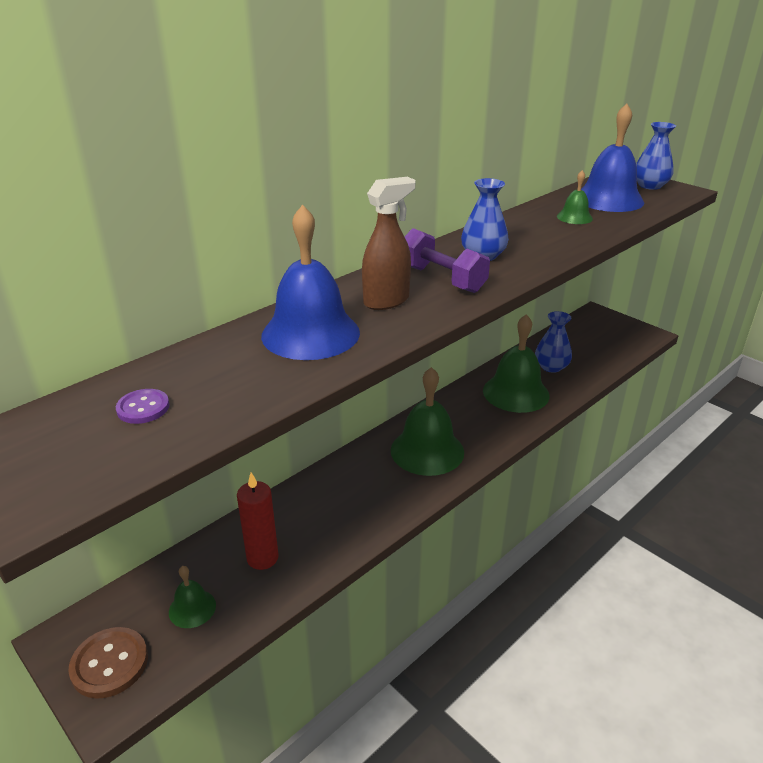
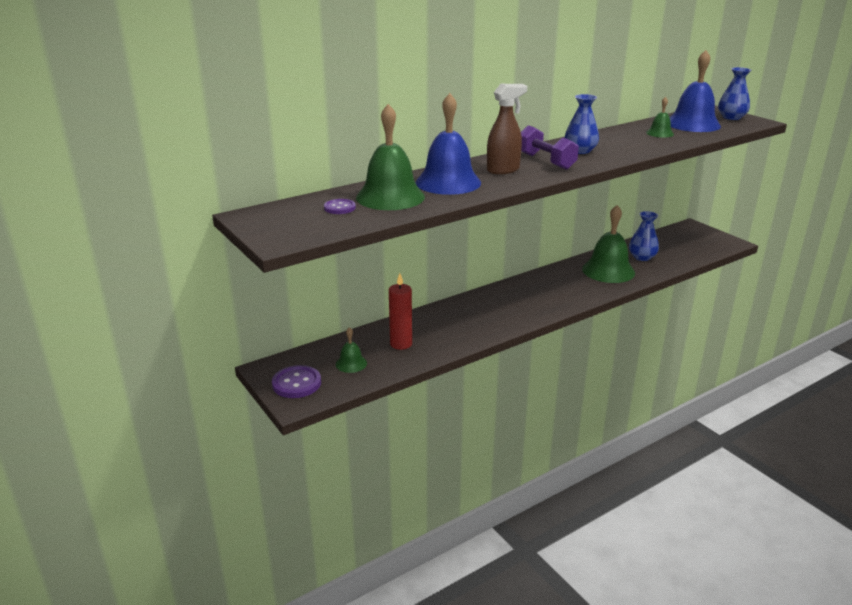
camera: 10 degrees right, 5 degrees down
brown button [69,627,148,699] -> purple button [272,365,321,398]
green bell [391,367,464,476] -> green bell moved to [356,104,425,210]

